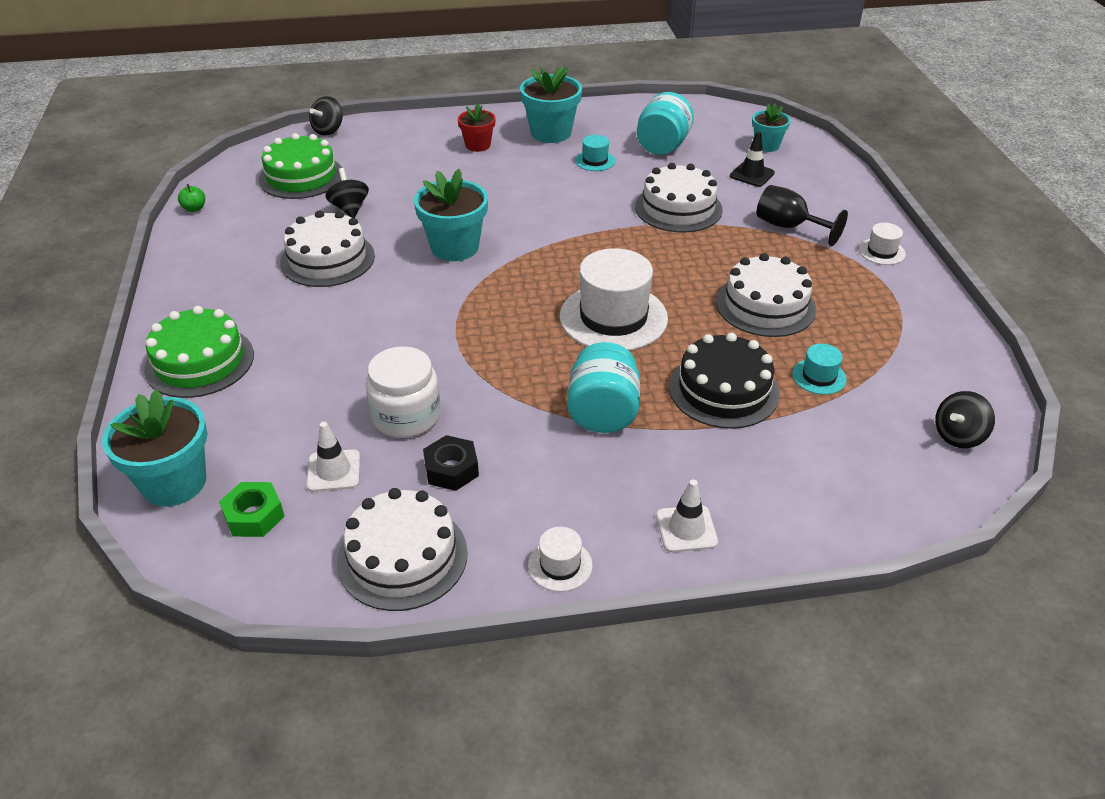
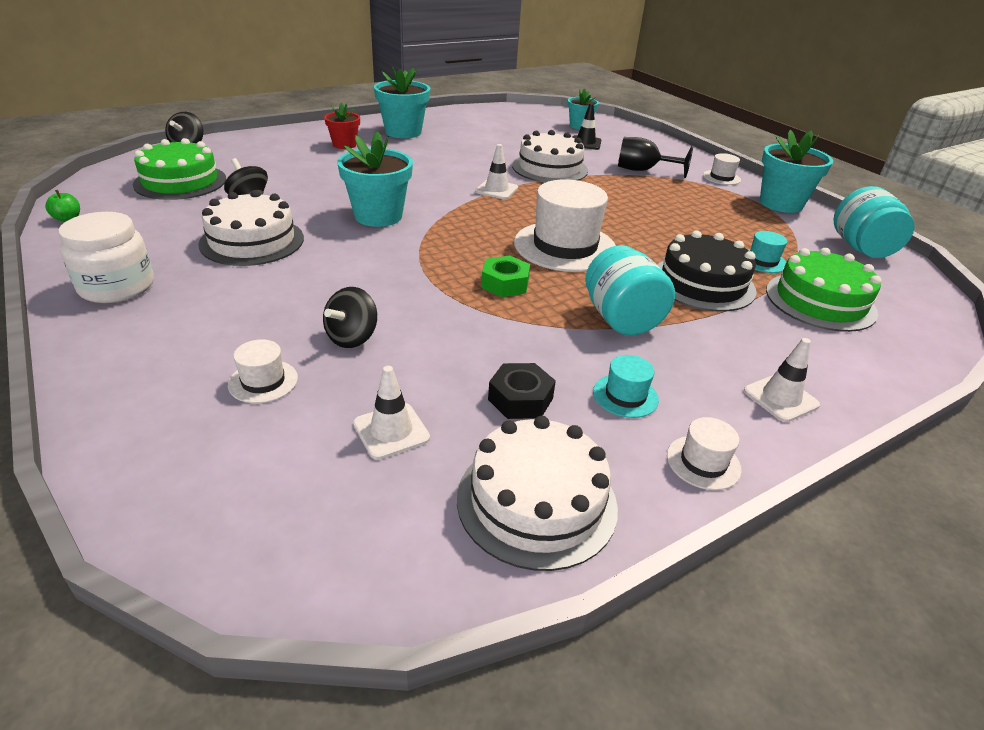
camera: 25 degrees left, 5 degrees down
turquoise flower pot [102,389,207,506] -> turquoise flower pot moved to [760,130,833,213]
green cake [144,306,254,398] -> green cake moved to [766,248,882,332]
green nut [219,482,285,537] -> green nut moved to [481,255,530,297]
white jar [366,346,441,438] -> white jar moved to [58,212,154,303]
turquoise hat [575,135,615,171] -> turquoise hat moved to [593,355,659,418]
turquoise jar [637,92,694,155] -> turquoise jar moved to [833,186,915,258]
white cake [716,253,816,337] -> none
black spinning top [935,391,995,448] -> black spinning top moved to [323,287,377,348]
none -> white hat [228,339,298,403]
none -> white traffic cone [475,144,518,199]

